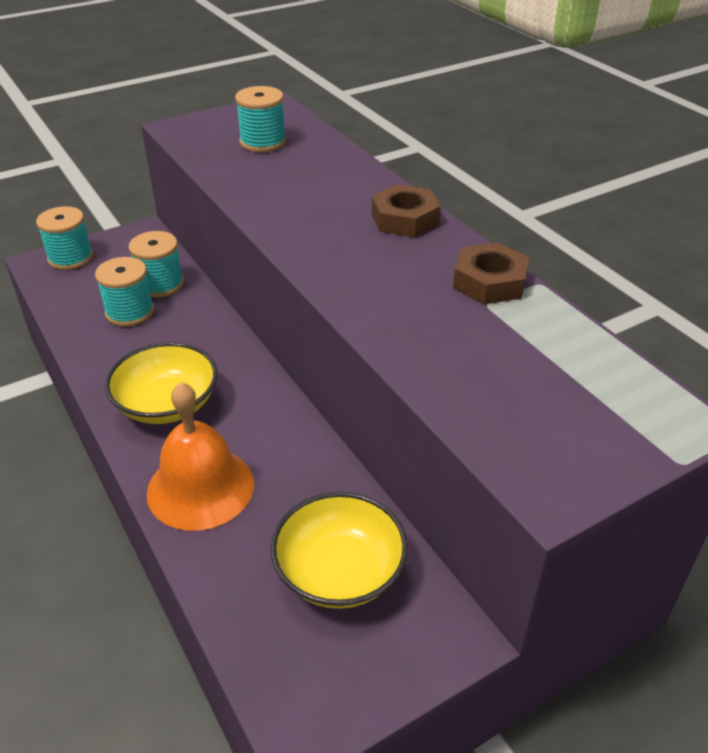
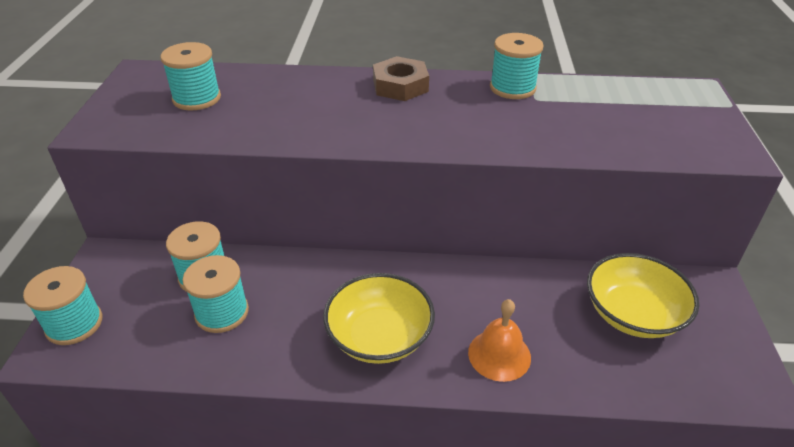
camera: 55 degrees left, 0 degrees up
orange bell [147,382,254,531] -> orange bell [468,299,531,382], size x0.64
brown nut [453,242,529,305] -> turquoise spool [490,33,544,99]

